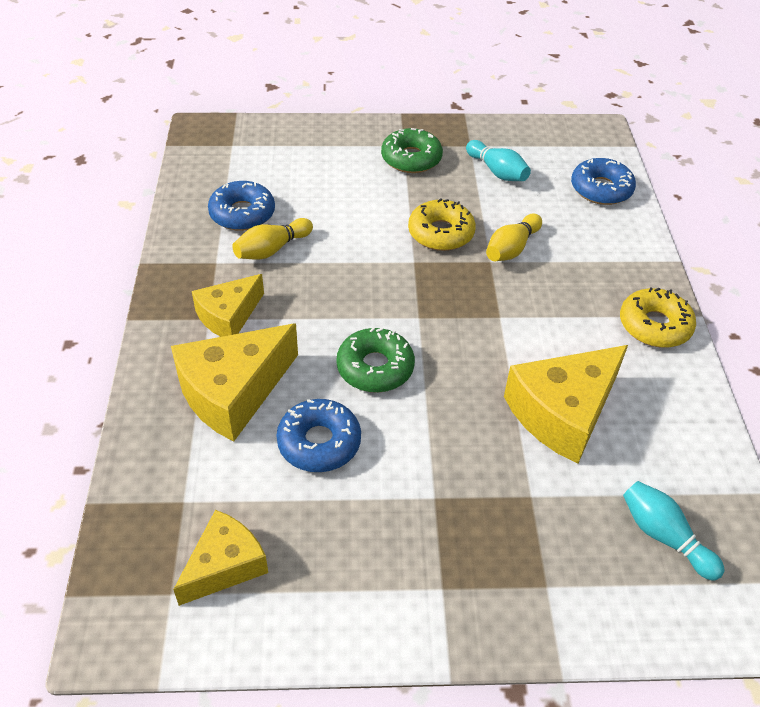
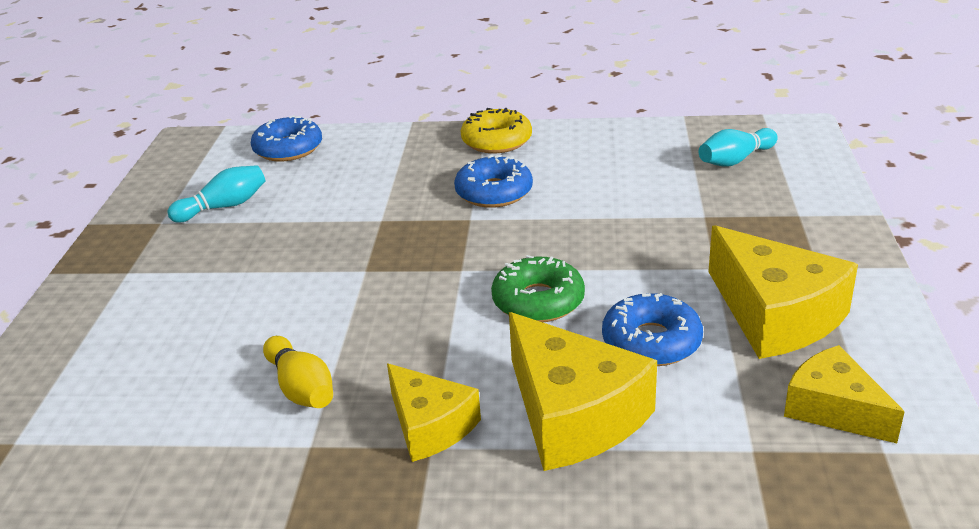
camera: 80 degrees left, 15 degrees down
blue donut [208,181,275,231] -> blue donut moved to [454,155,533,208]
green donut [381,128,443,173] -> none
yellow donut [408,198,476,251] -> none
yellow bowling pin [486,214,542,261] -> none
yellow cheese [504,345,628,464] -> yellow cheese moved to [708,225,858,359]

